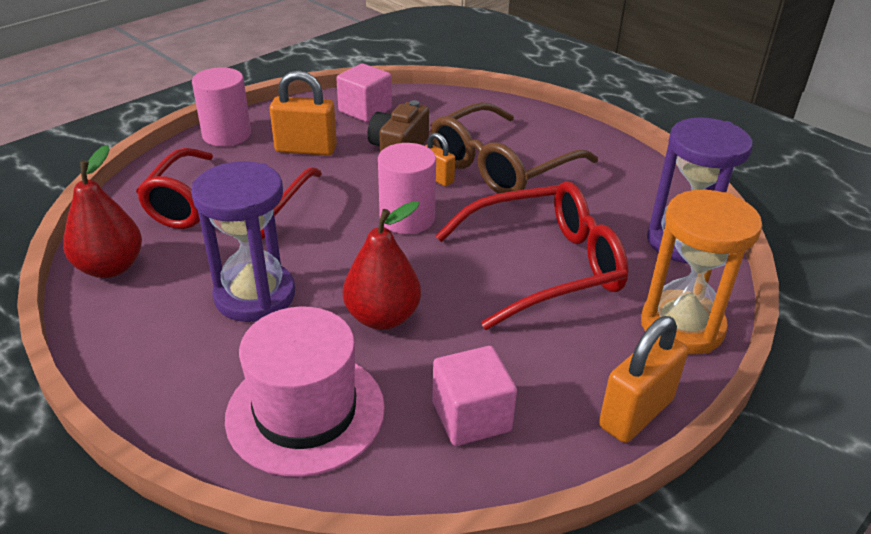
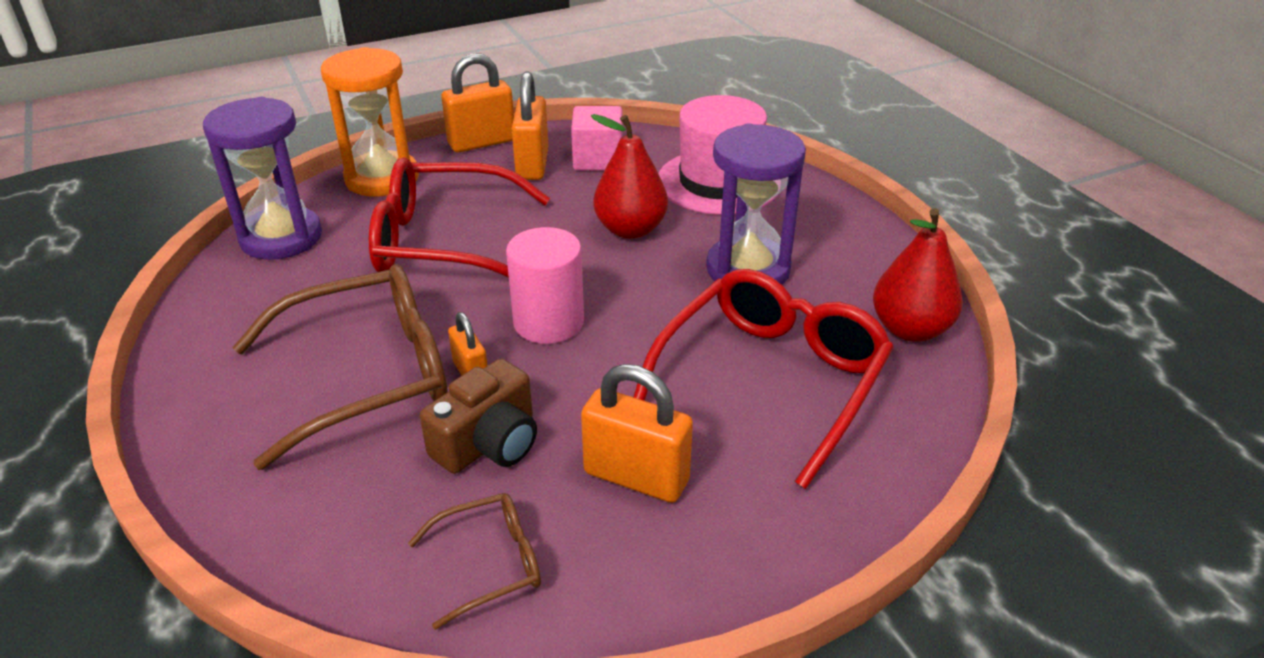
camera: 160 degrees left, 0 degrees up
pink cylinder [192,67,251,147] -> none
pink cube [336,63,392,122] -> brown glasses [408,493,541,630]
none -> orange padlock [512,72,549,180]

